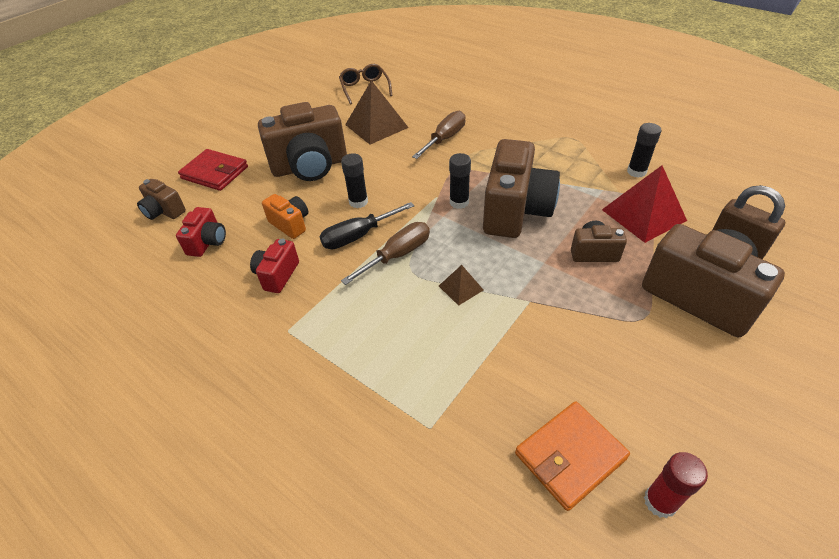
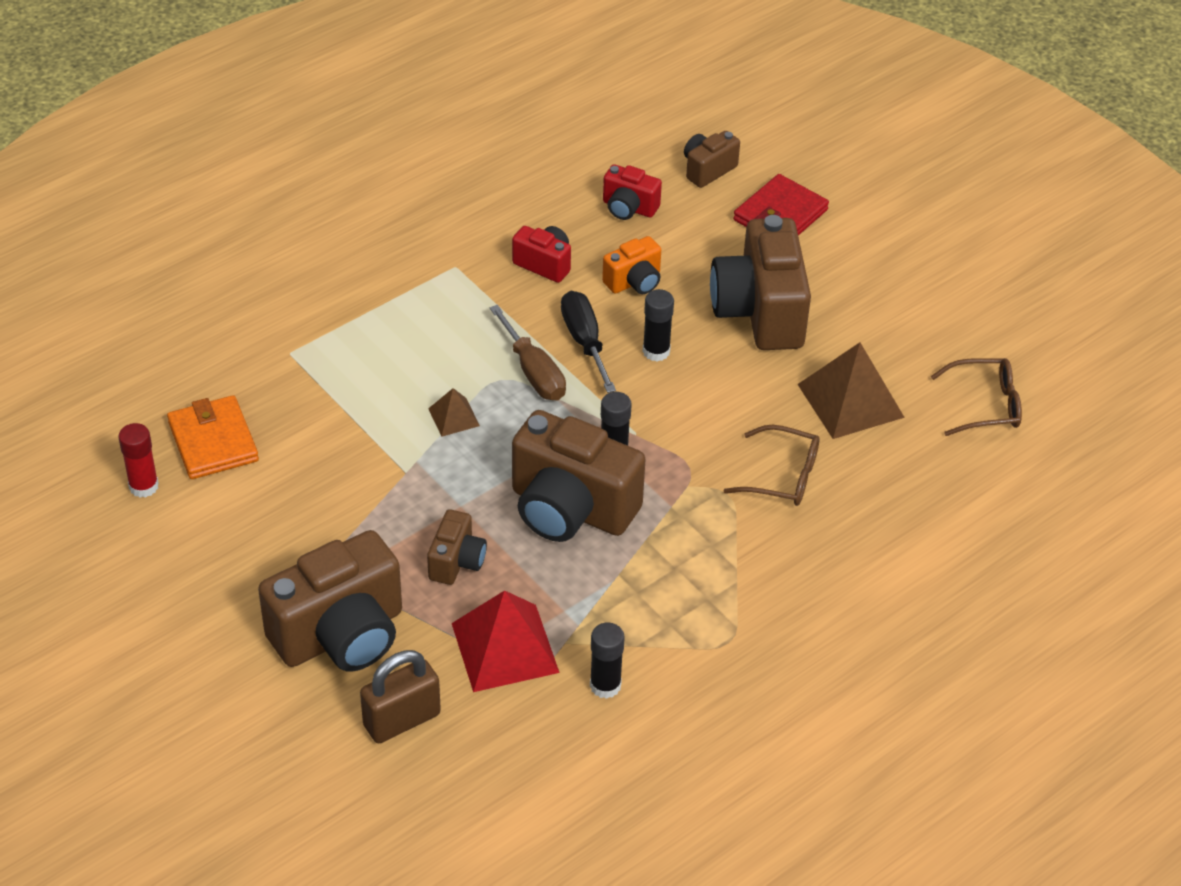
camera: 100 degrees right, 0 degrees up
brown screwdriver [412,111,466,159] -> brown glasses [723,425,820,506]

